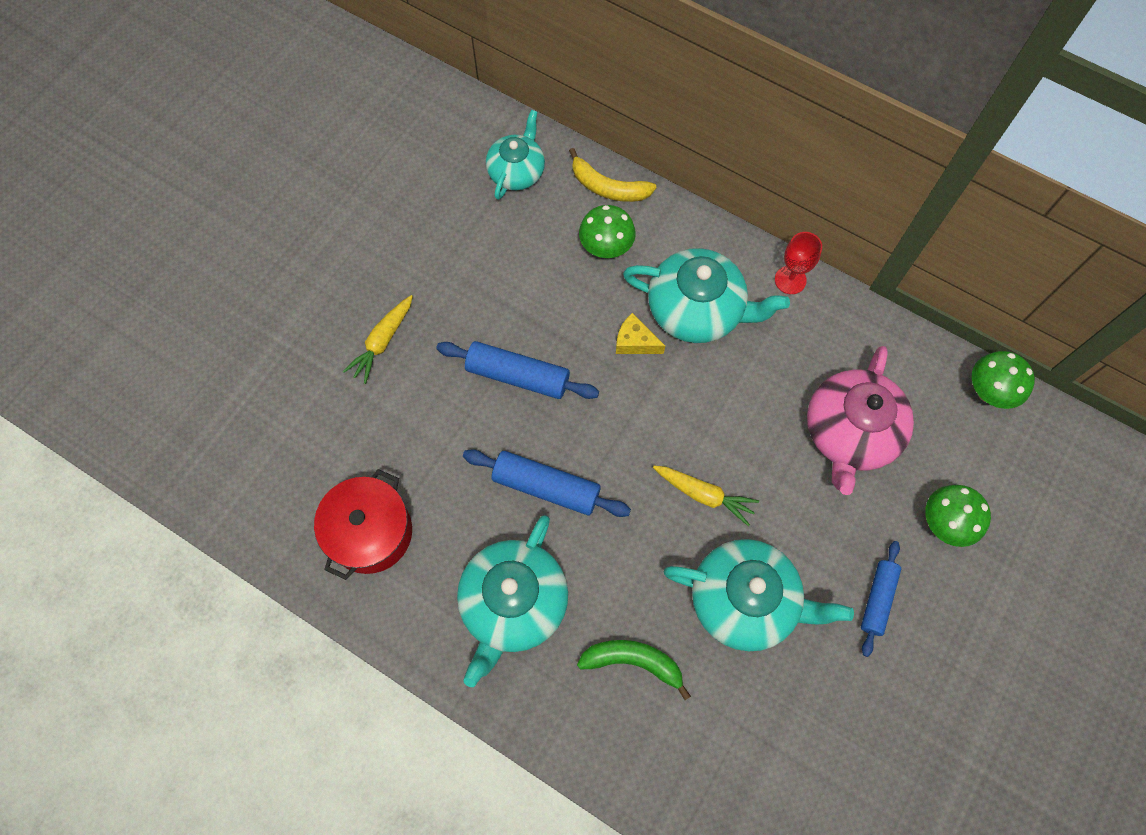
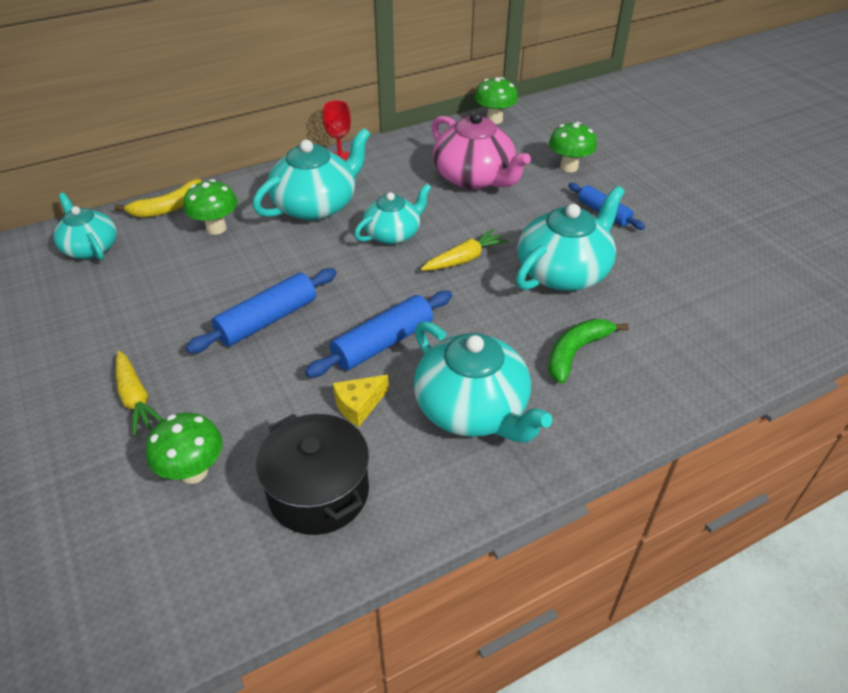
camera: 60 degrees left, 25 degrees down
red pot [314,469,412,580] -> black pot [256,414,369,535]
yellow cheese [616,313,665,354] -> yellow cheese moved to [333,375,389,427]
none -> green mushroom [146,413,223,484]
none -> turquoise teapot [354,184,431,244]

